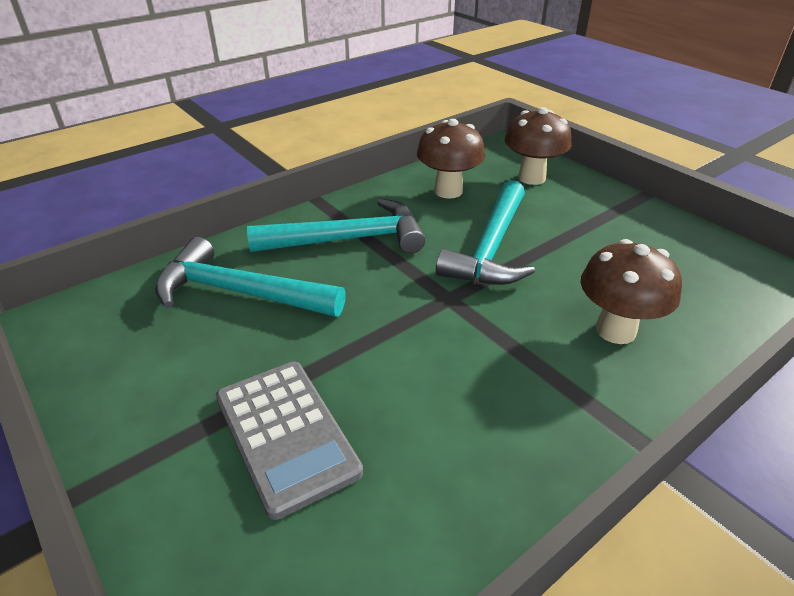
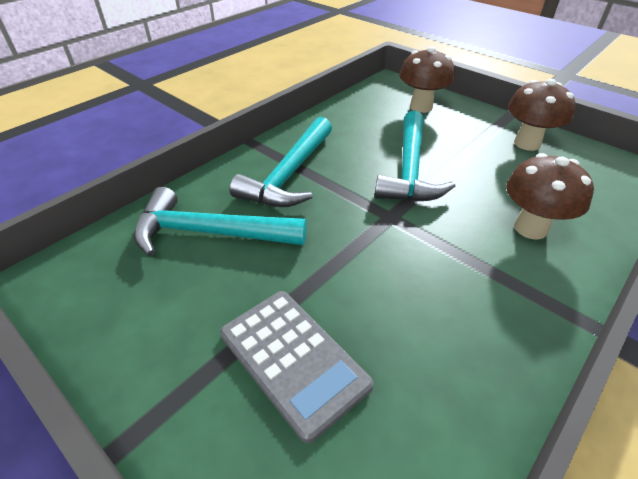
camera: 10 degrees left, 5 degrees up
turquoise hammer [247,199,425,253] -> turquoise hammer turned 135 degrees clockwise [229,117,332,207]
brown mushroom [417,119,485,199] -> brown mushroom moved to [508,79,576,151]

